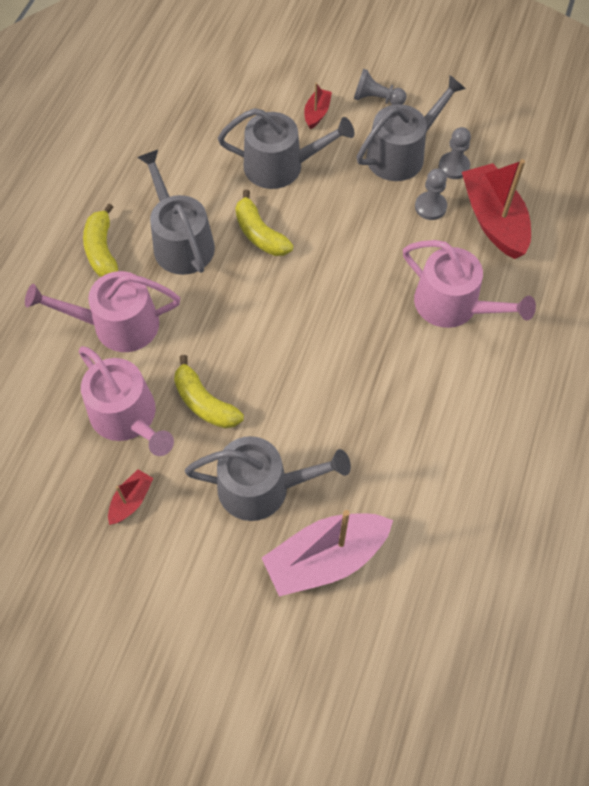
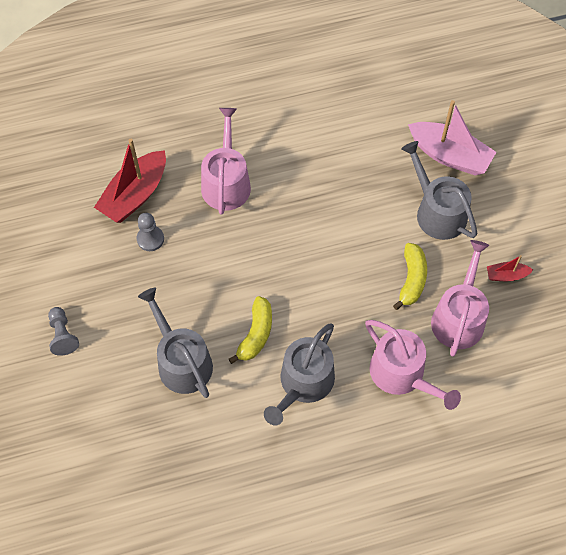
camera: 125 degrees left, 0 degrees up
yellow banana [83,203,118,277] -> none
red boat [304,83,332,129] -> none
grey watering can [357,75,466,181] -> none
grey pawn [439,127,471,179] -> none

